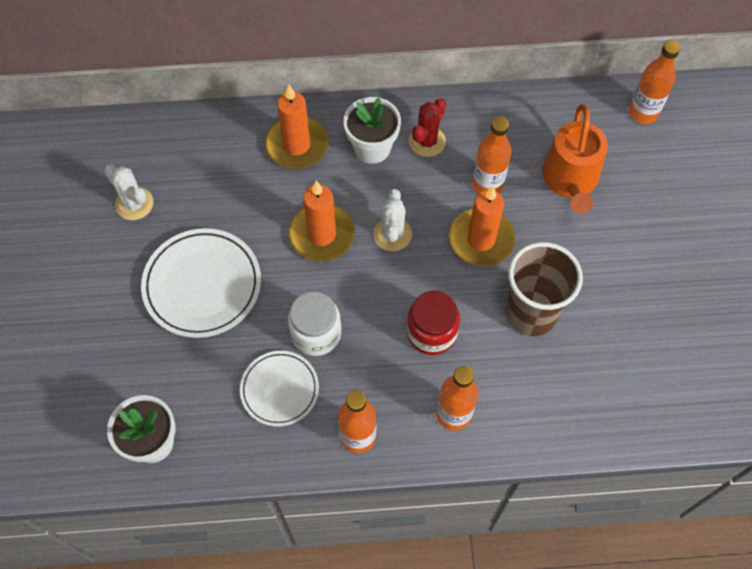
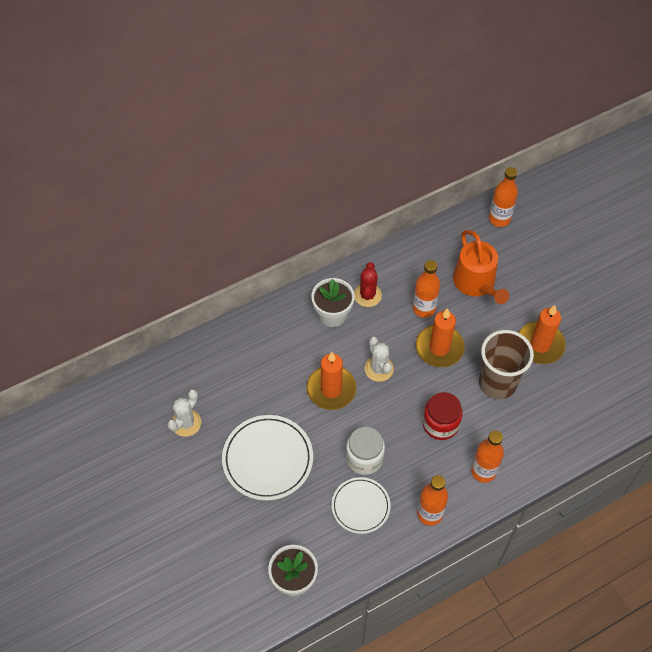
camera: 25 degrees left, 5 degrees down
white cactus [104,164,154,220] -> white cactus turned 75 degrees counterclockwise [167,389,201,437]
orange candle [265,85,328,169] -> orange candle moved to [518,305,566,364]

